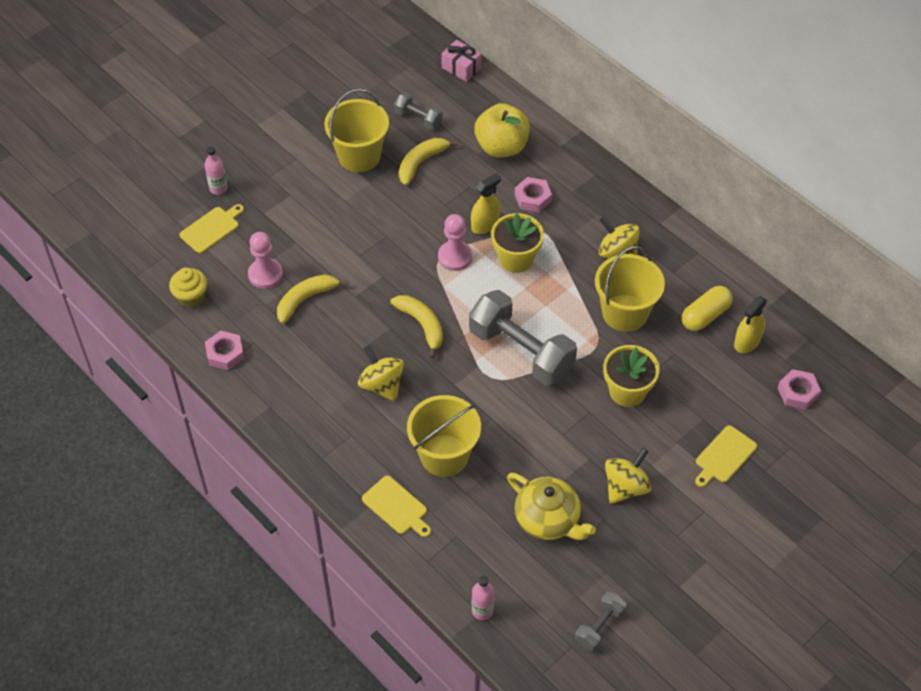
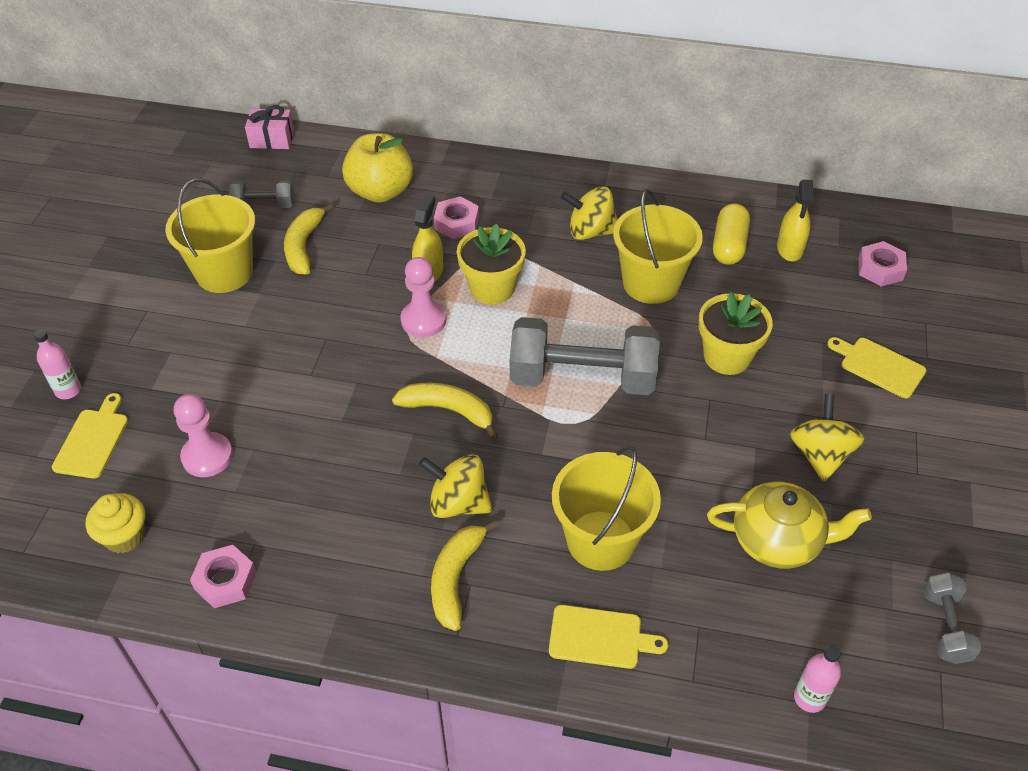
camera: 35 degrees left, 5 degrees down
yellow banana [277,274,348,324] -> yellow banana moved to [431,520,499,631]
yellow cutting board [695,425,757,487] -> yellow cutting board turned 120 degrees clockwise [827,337,927,398]

